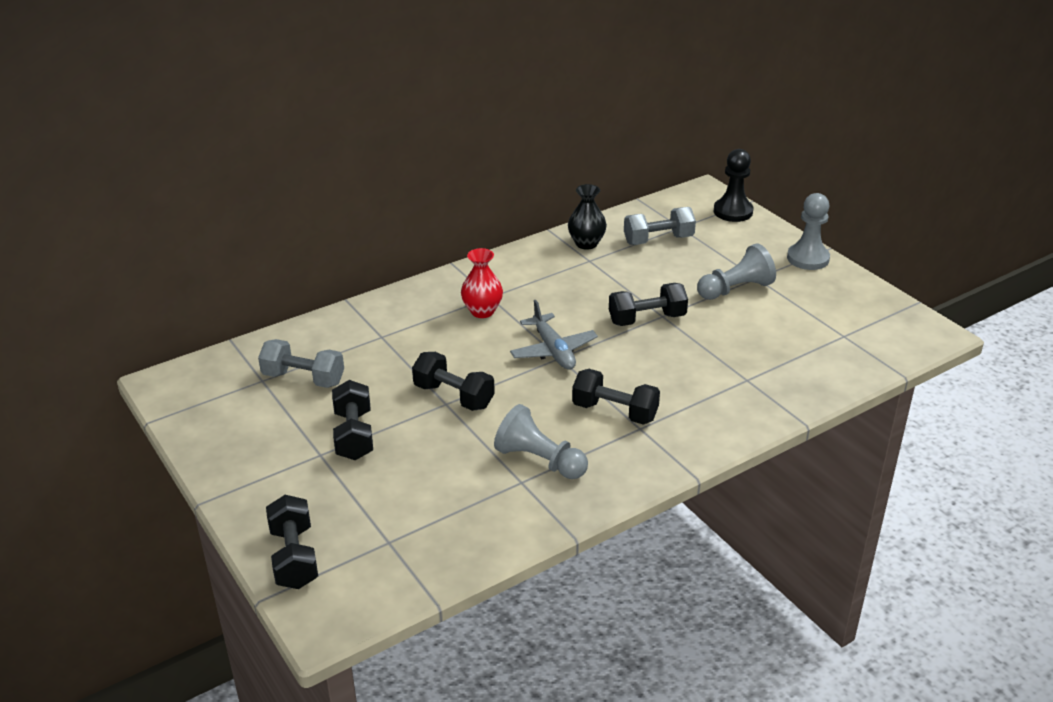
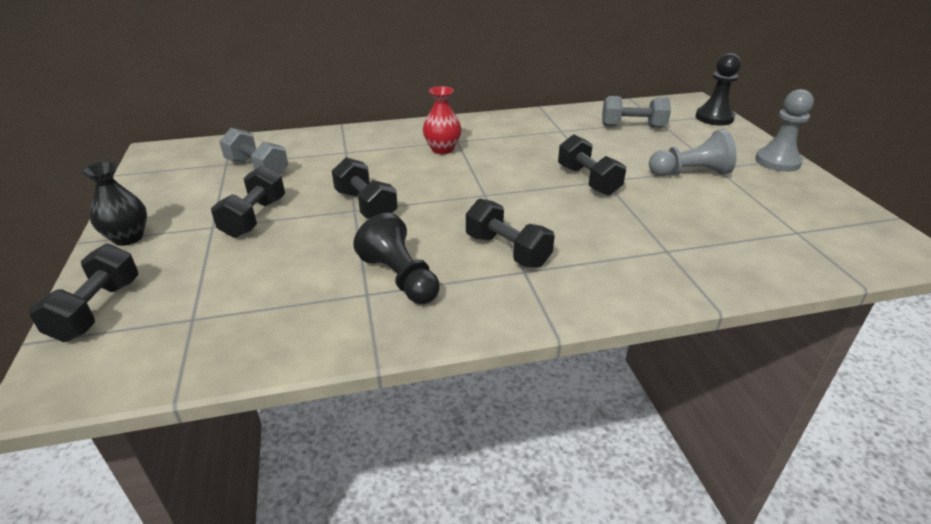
camera: 20 degrees right, 0 degrees up
grey pawn [494,404,588,479] -> black pawn [353,213,440,304]
grey plane [510,300,598,370] -> none
black vase [568,184,607,250] -> black vase moved to [81,161,147,246]
black dumbbell [609,283,688,326] -> black dumbbell turned 60 degrees clockwise [558,135,626,196]

